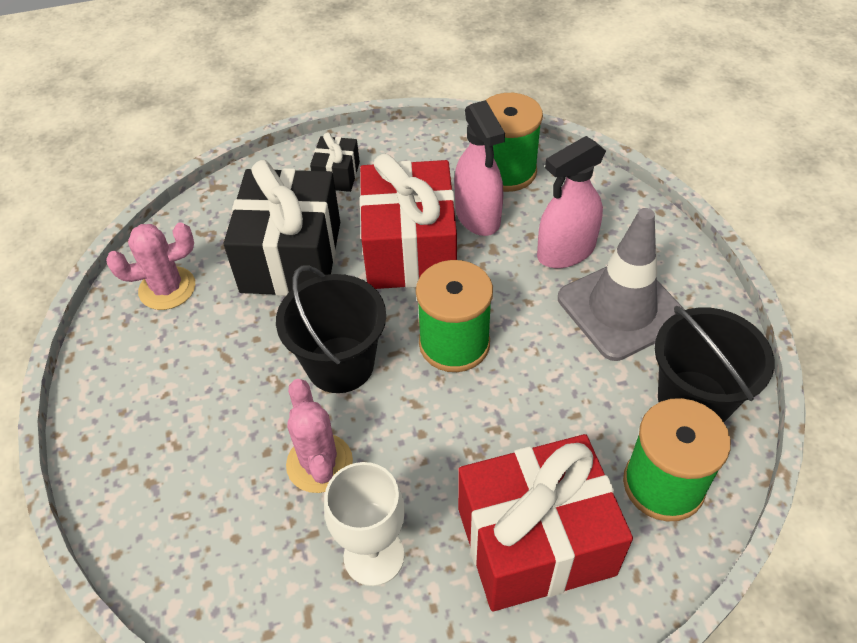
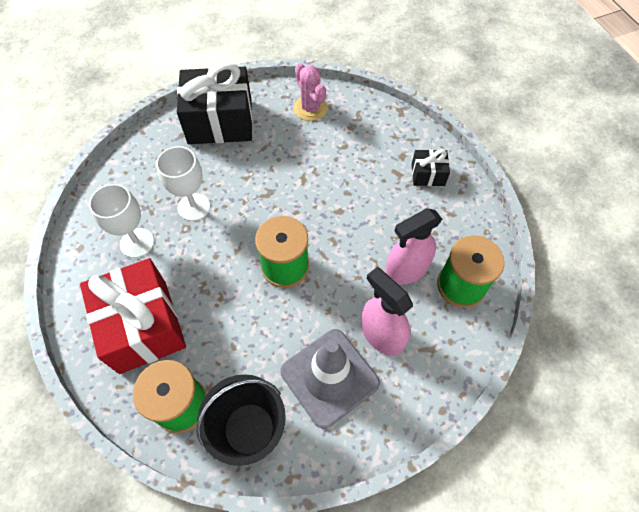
camera: 80 degrees right, 10 degrees up
black gift [224,160,340,296] -> black gift moved to [177,62,253,144]
black bucket [276,265,386,393] -> none
pink cactus [286,379,353,493] -> white goblet [156,146,210,221]
red gift [359,154,457,289] -> none

